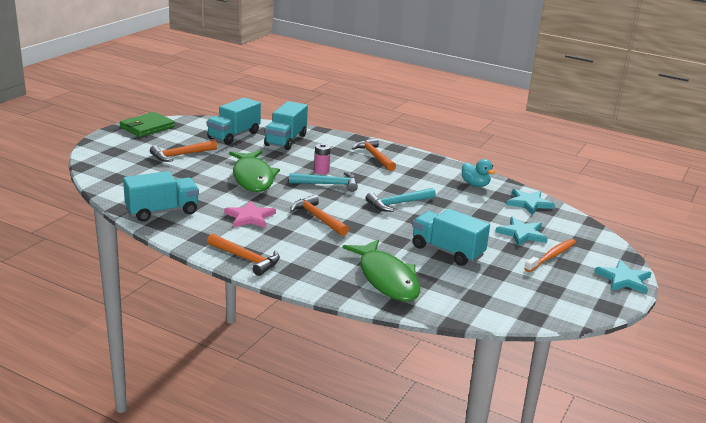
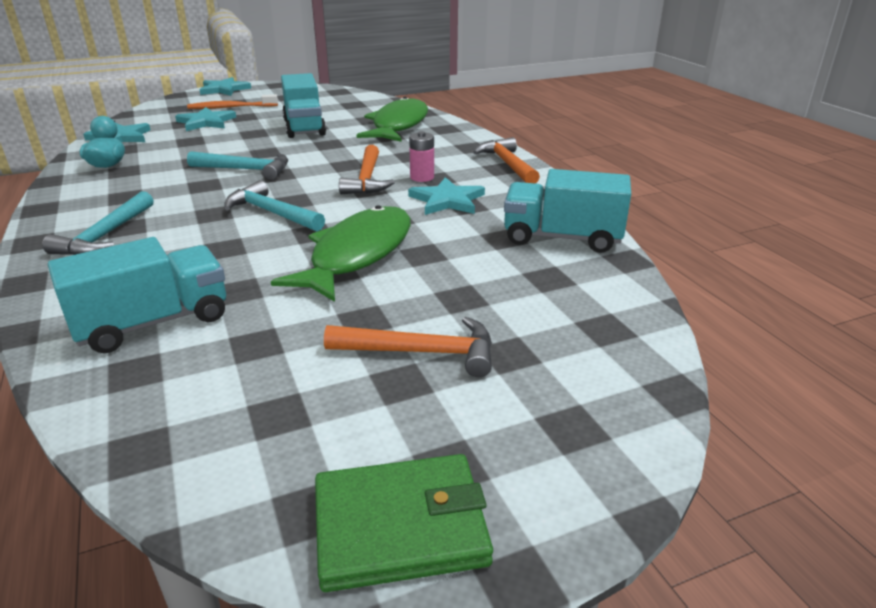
camera: 140 degrees left, 5 degrees up
turquoise truck [207,97,261,145] -> none
pink star [224,200,276,228] -> turquoise star [408,177,485,215]
pink battery [314,143,331,174] -> pink battery moved to [409,131,434,182]
orange hammer [352,138,396,171] -> turquoise hammer [42,191,154,255]

